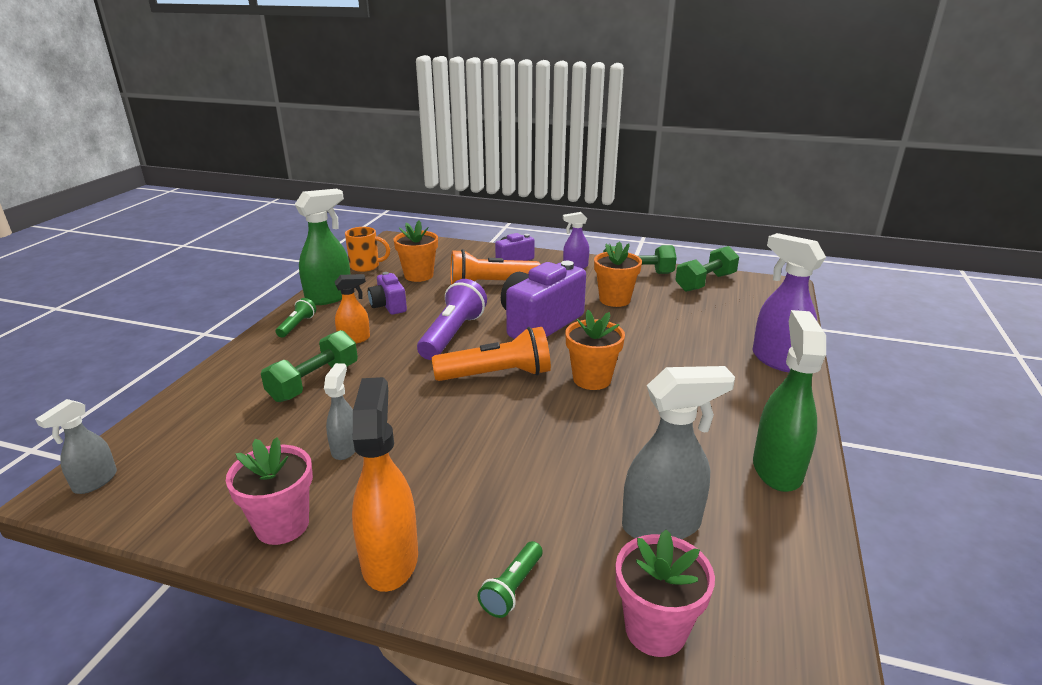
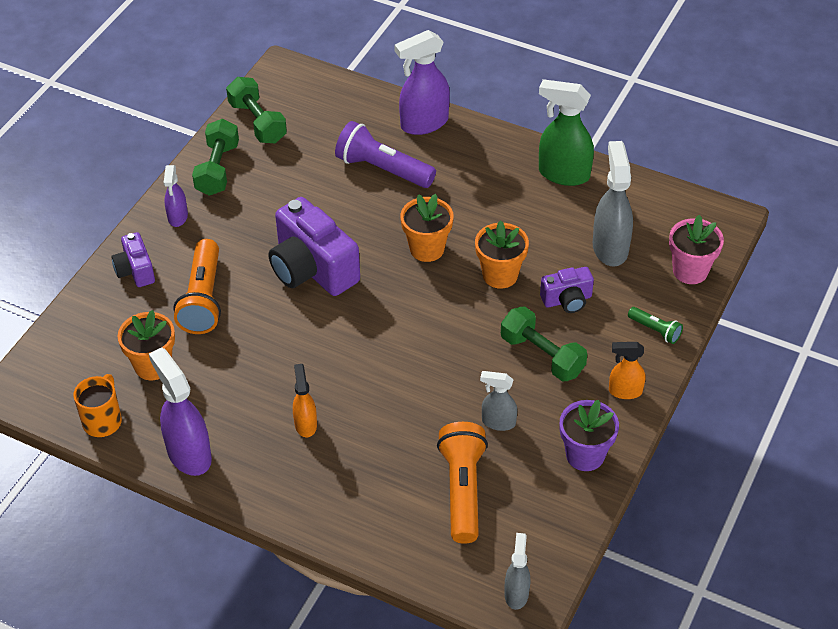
camera: 80 degrees left, 20 degrees up
grey spray bottle [35,399,117,494] -> grey spray bottle turned 120 degrees counterclockwise [504,533,530,610]
pink flower pot [226,437,313,545] -> purple flower pot [560,400,619,471]
green dumbbell [261,330,358,402] -> green dumbbell moved to [501,307,587,381]
green flashlight [276,298,316,338] -> none
green spray bottle [295,189,351,305] -> purple spray bottle [149,347,212,476]
orange spray bottle [352,377,418,592] -> orange spray bottle [609,342,646,399], size x0.57
purple camera [368,272,407,315] -> purple camera moved to [540,267,594,313]
purple flashlight [417,279,487,360] -> purple flashlight moved to [335,121,436,188]
orange flashlight [432,327,551,381] -> orange flashlight moved to [437,422,488,544]
orange flower pot [594,242,642,307] -> orange flower pot moved to [475,220,529,289]

